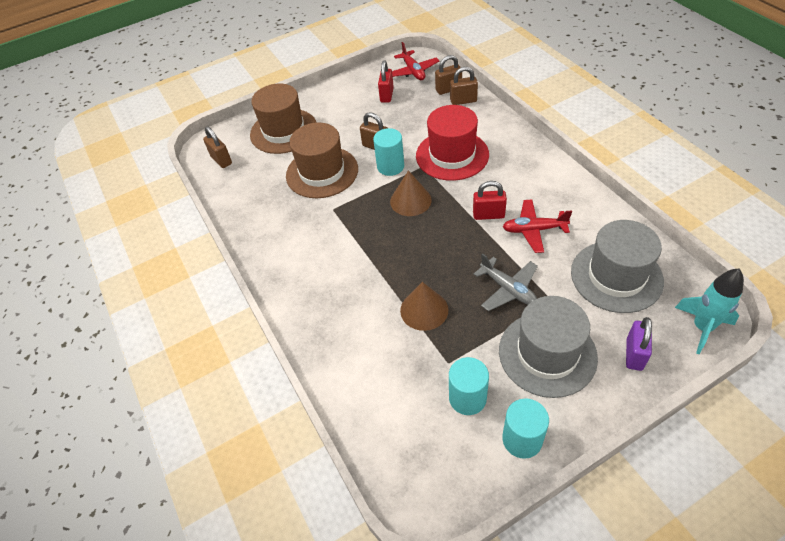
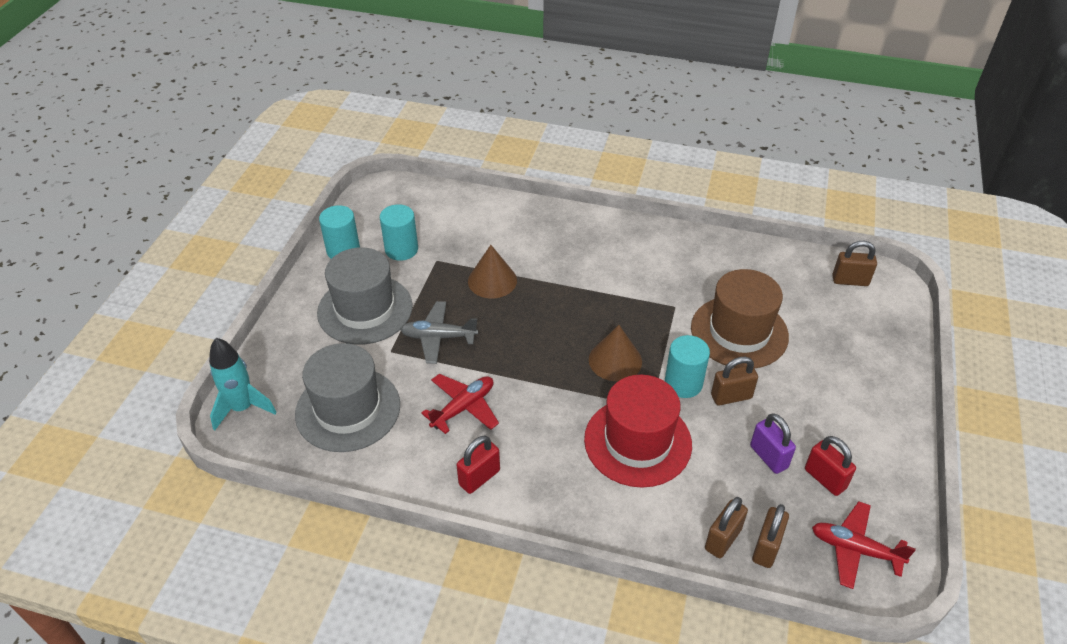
camera: 130 degrees right, 5 degrees down
brown hat [250,84,317,154] -> none
red padlock [473,181,507,220] -> red padlock moved to [457,436,500,494]
purple padlock [626,317,652,371] -> purple padlock moved to [750,413,796,474]

